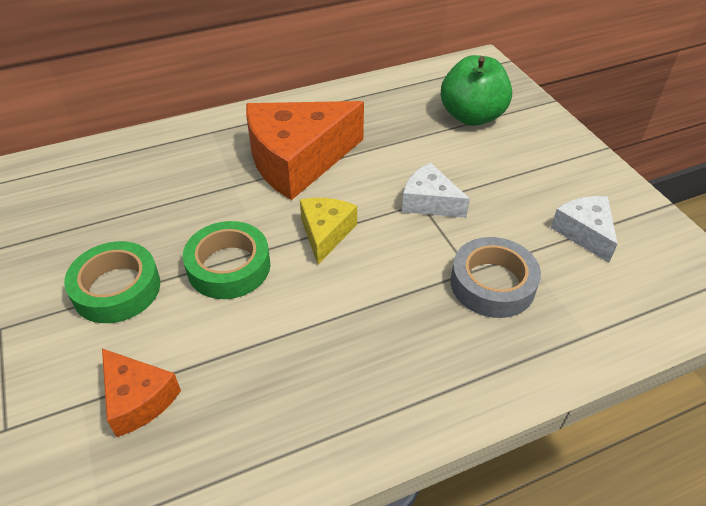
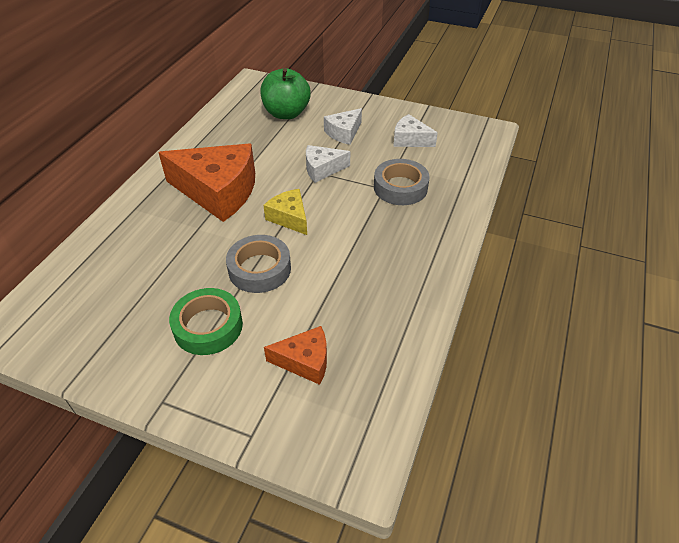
camera: 45 degrees left, 0 degrees up
green tape [183,221,270,299] -> grey tape [226,235,291,293]
orange cheese [246,101,364,200] -> orange cheese turned 90 degrees counterclockwise [158,143,255,222]
none -> white cheese [324,108,362,145]

